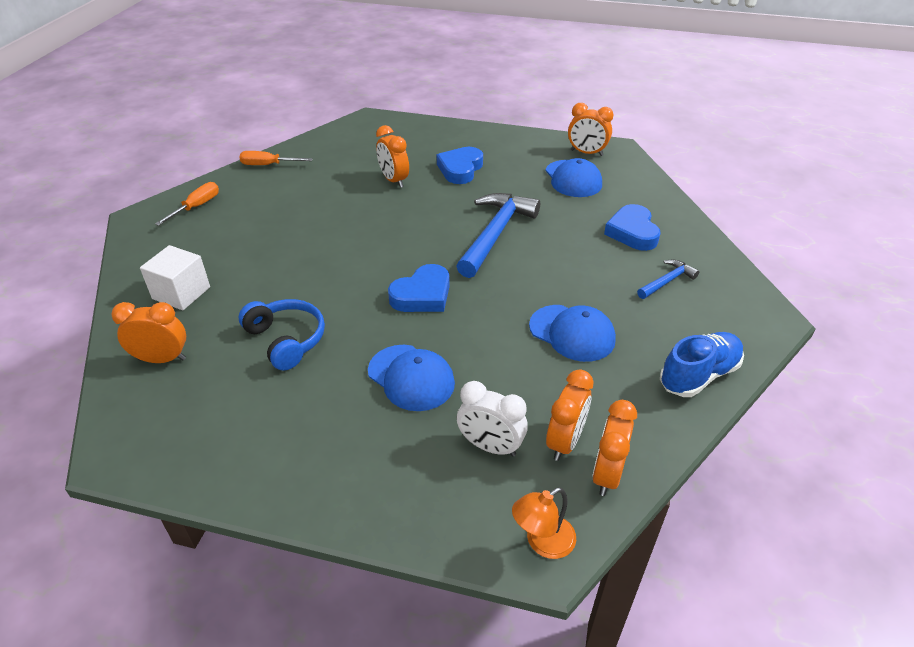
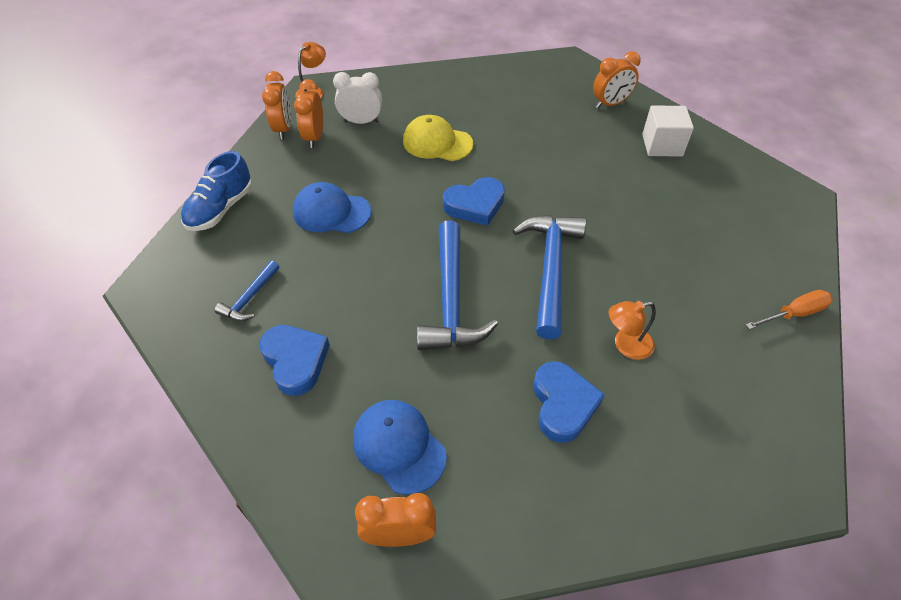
camera: 155 degrees right, 10 degrees up
orange screwdriver [155,182,219,226] -> none
blue headphones [239,299,325,371] -> none
blue cap [368,345,455,411] -> yellow cap [403,115,473,161]
orange clock [376,125,409,188] -> orange lamp [609,301,656,360]
blue heart [388,264,449,312] -> blue heart turned 135 degrees counterclockwise [443,177,505,226]
none -> blue hammer [513,215,586,340]

